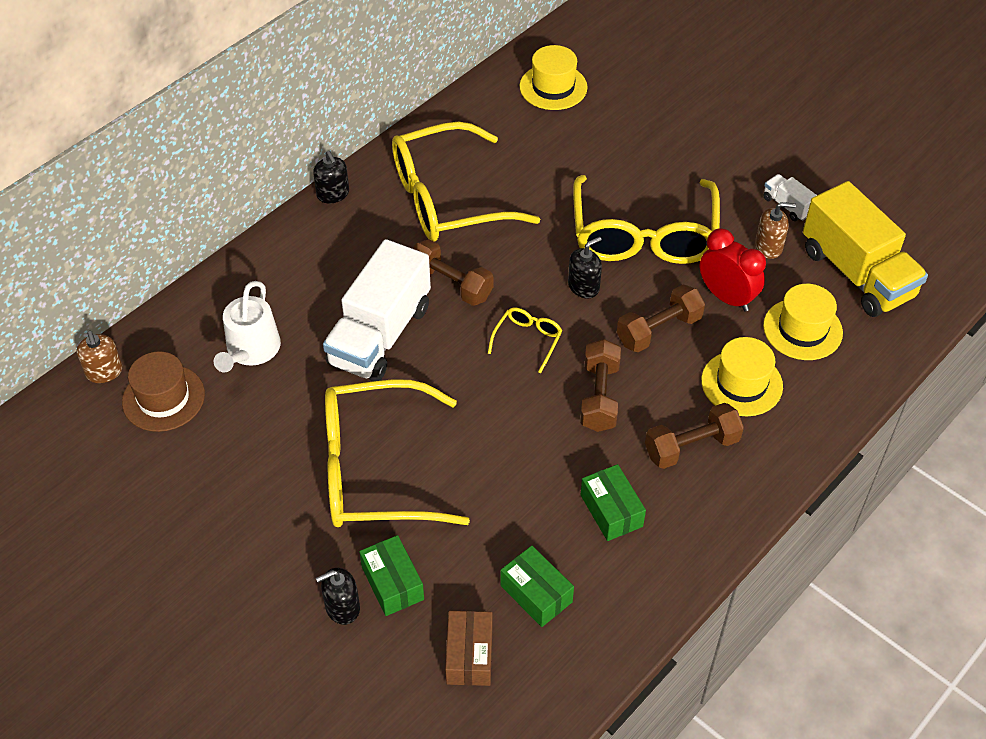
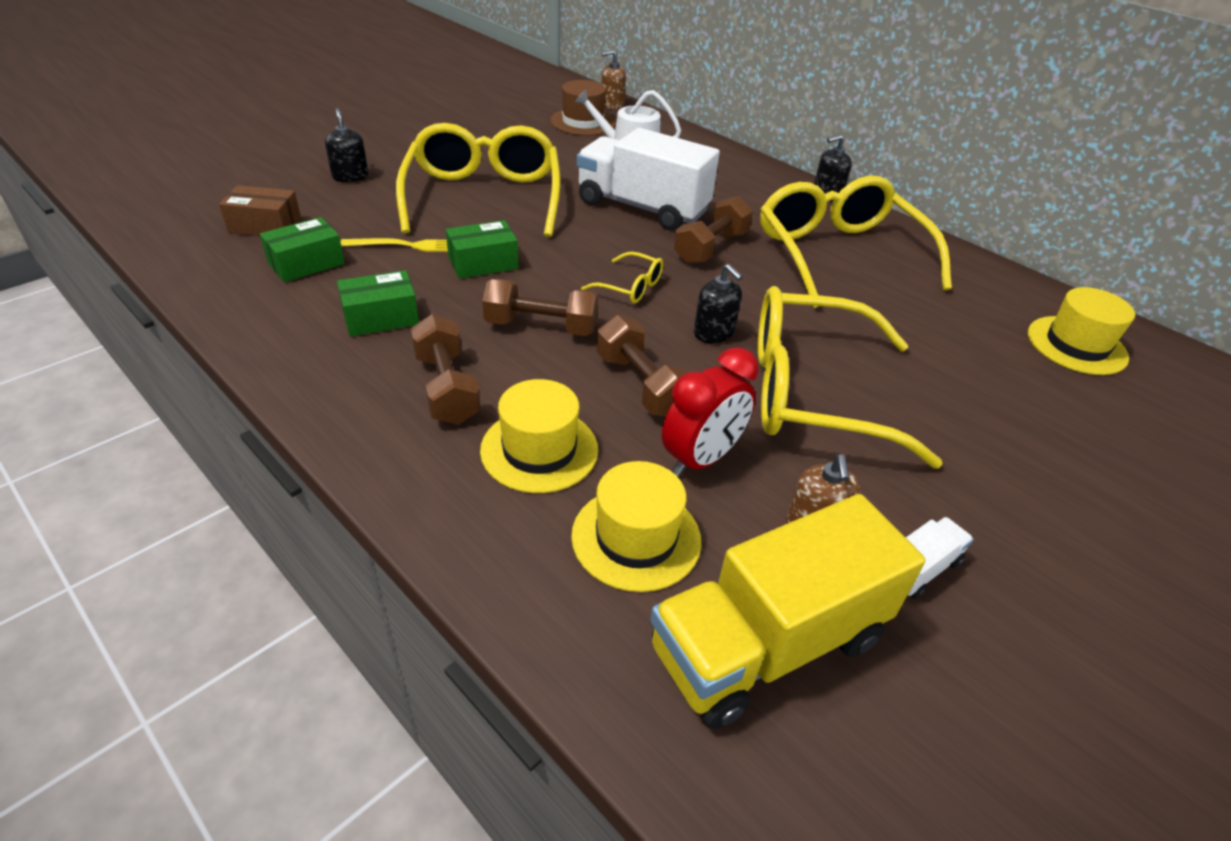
camera: 90 degrees right, 10 degrees down
green box [359,535,424,616] -> green box moved to [446,220,518,279]
none -> yellow fork [341,238,448,252]

